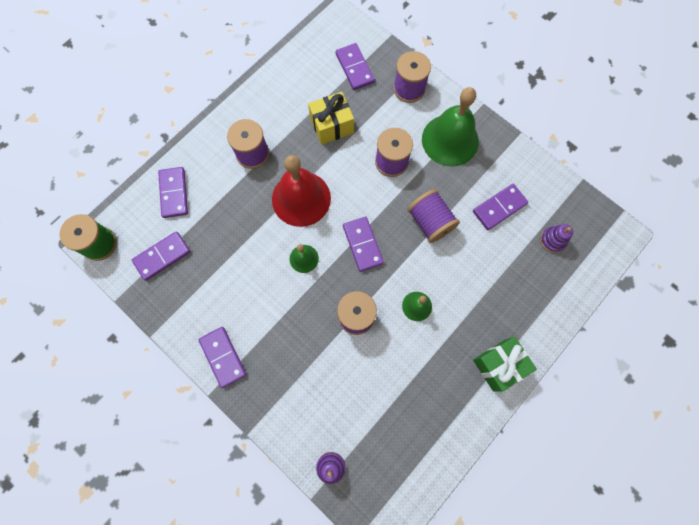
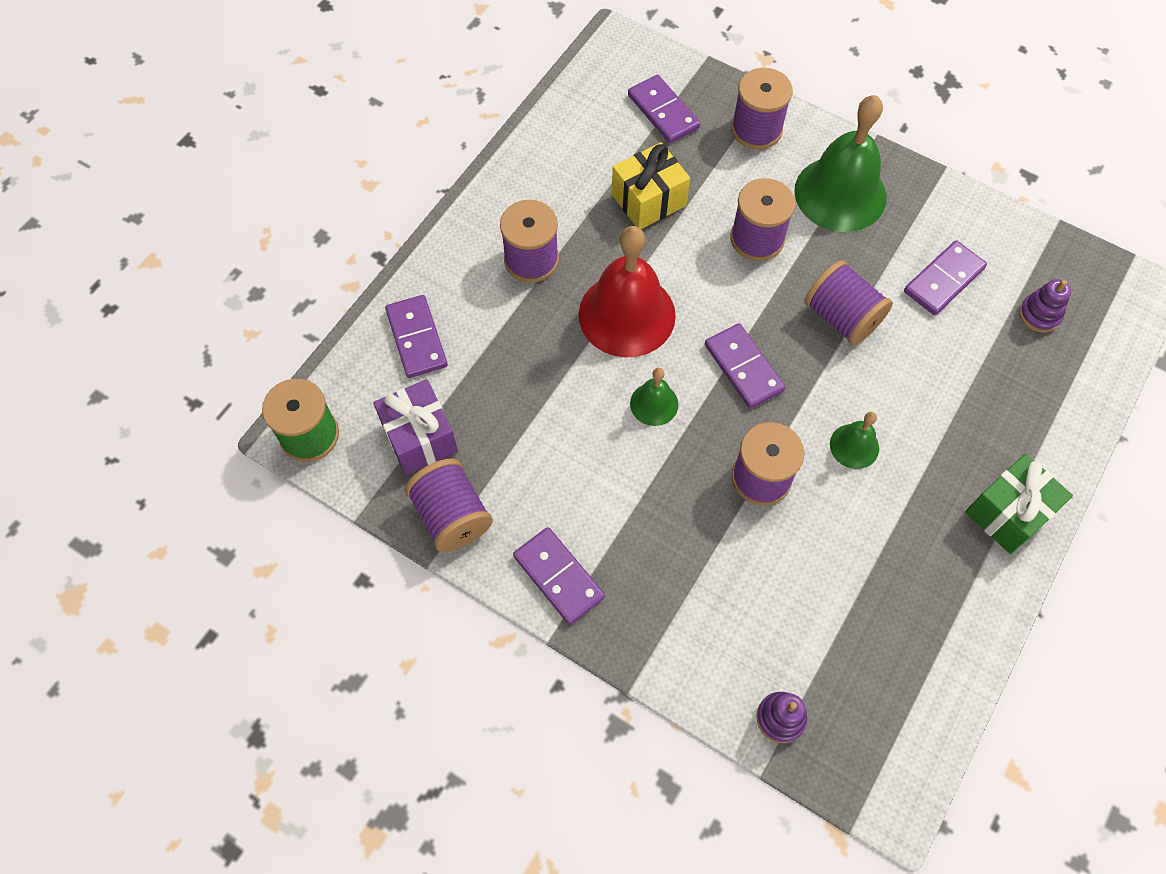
camera: 10 degrees left, 10 degrees down
purple domino [132,232,190,281] -> purple gift [373,379,458,475]
none -> purple spool [405,458,493,552]

